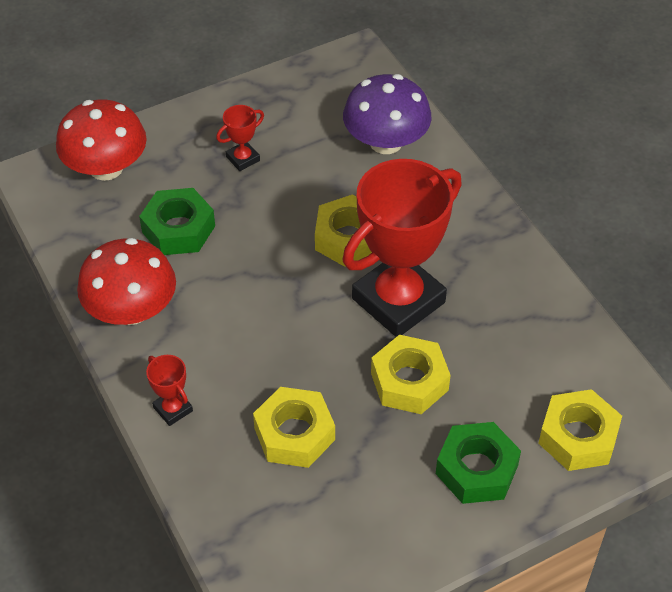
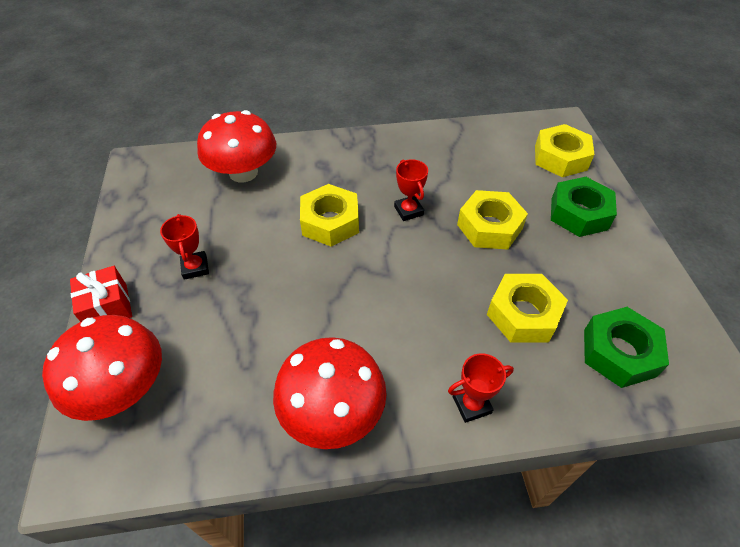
camera: 70 degrees left, 0 degrees up
green nut [139,188,215,255] -> green nut moved to [584,307,669,388]
purple mushroom [343,74,432,154] -> red mushroom [197,110,276,182]
red trophy [343,159,462,337] -> red trophy [394,159,428,221], size x0.40
none -> red gift [70,266,132,322]

